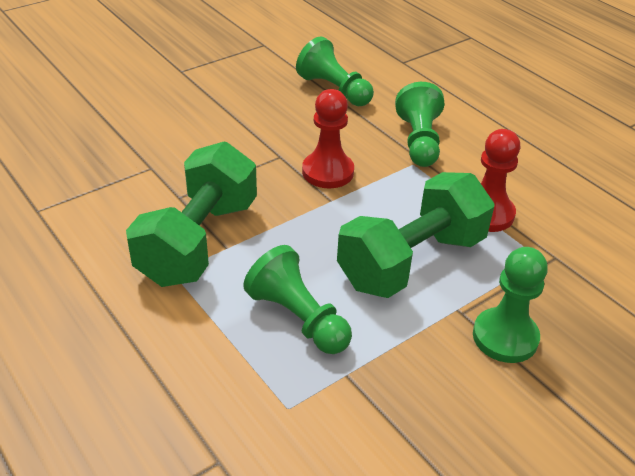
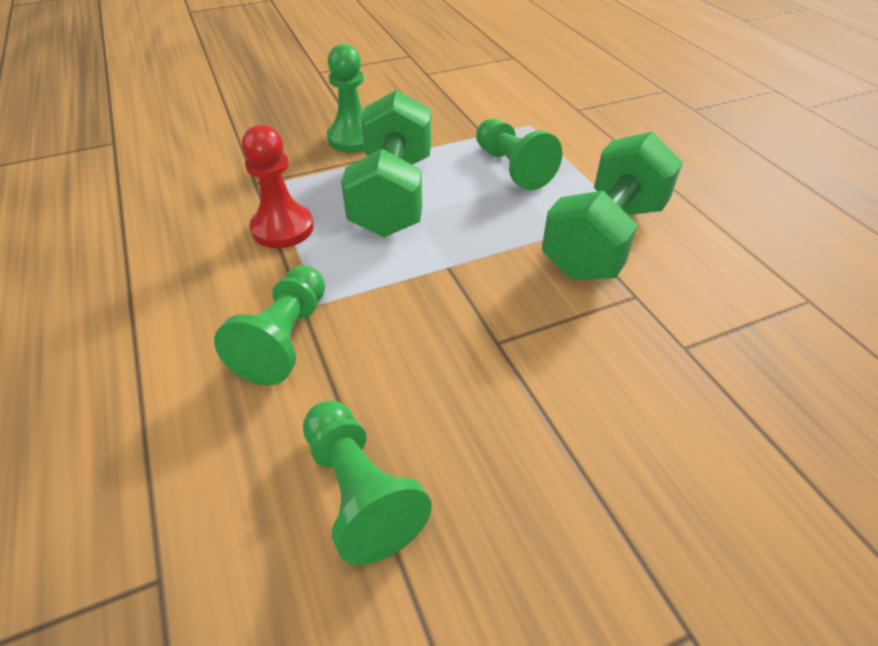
camera: 165 degrees left, 5 degrees up
red pawn [302,89,354,188] -> none
green dumbbell [337,172,494,298] -> green dumbbell turned 60 degrees counterclockwise [341,90,431,237]

